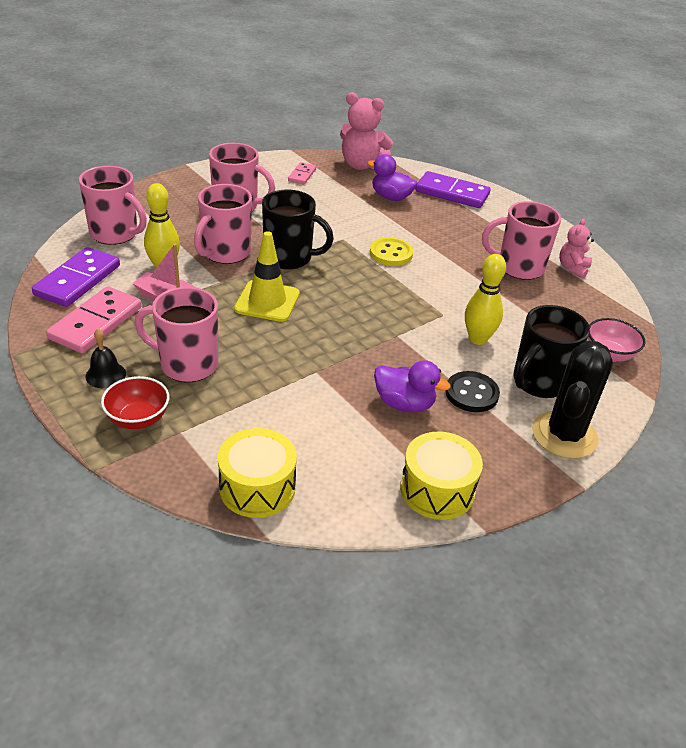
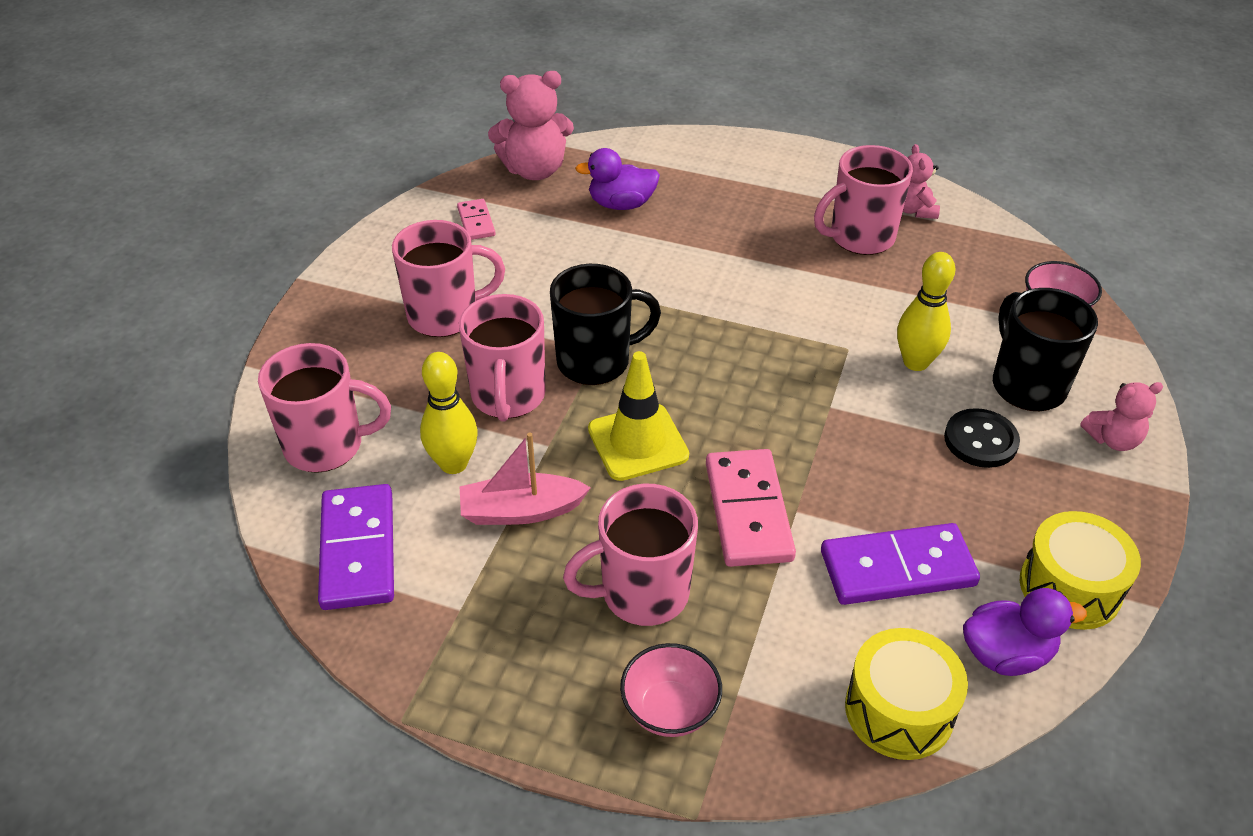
camera: 30 degrees left, 5 degrees up
pink domino [46,286,142,353] -> pink domino moved to [706,449,796,567]
black bell [85,329,126,388] -> none
red bowl [101,376,169,429] -> pink bowl [620,643,722,737]
yellow button [370,238,413,266] -> none
purple duck [374,360,451,413] -> purple duck moved to [963,588,1087,676]
purple domino [415,171,491,208] -> purple domino moved to [821,523,980,605]
black mug [513,305,590,398] -> black mug turned 150 degrees clockwise [993,288,1098,411]
black cactus [532,341,613,459] -> pink teddy bear [1080,382,1163,451]

